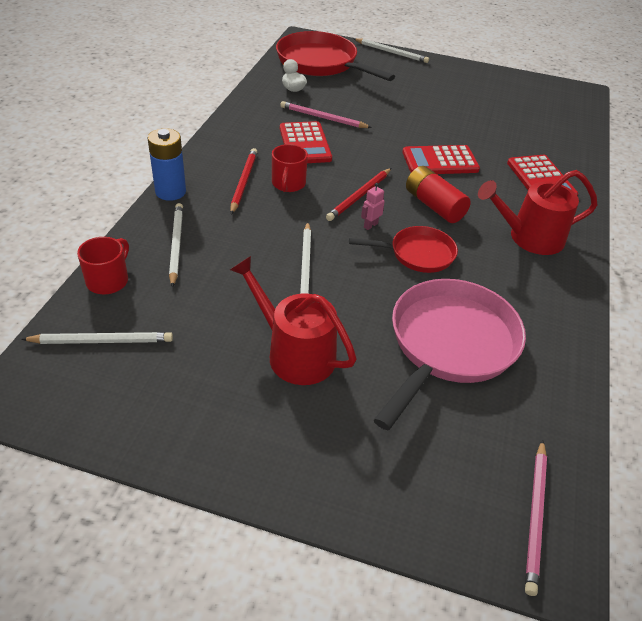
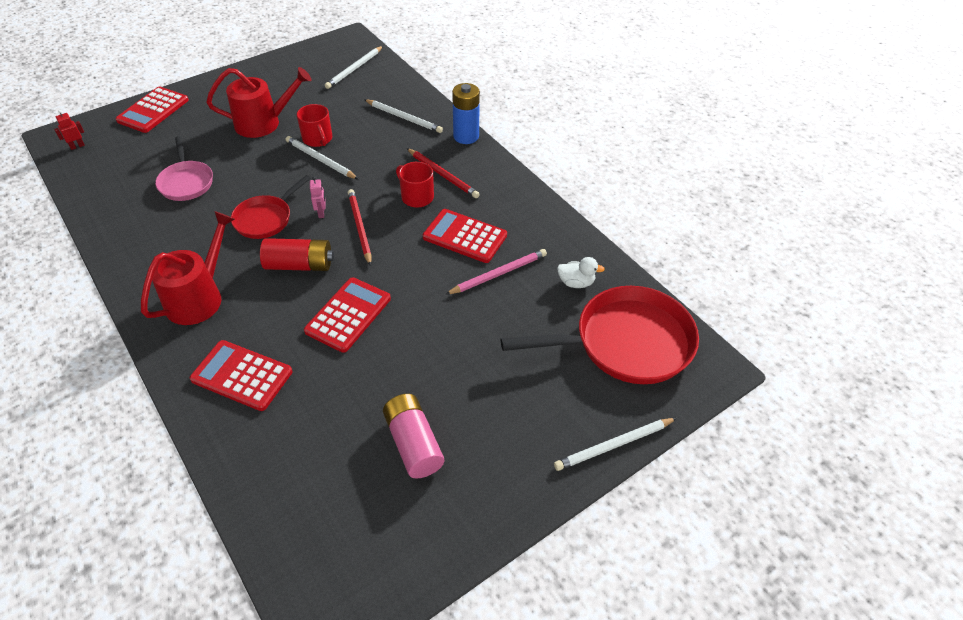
camera: 130 degrees right, 5 degrees up
red mug [77,237,129,294] -> red mug moved to [297,104,332,147]
pink pan [374,279,526,430] -> pink pan [155,136,213,201], size x0.56
pink pencil [525,440,547,596] -> red robot [54,110,85,150]
none -> red calculator [116,86,189,133]
none -> pink battery [383,394,444,479]

